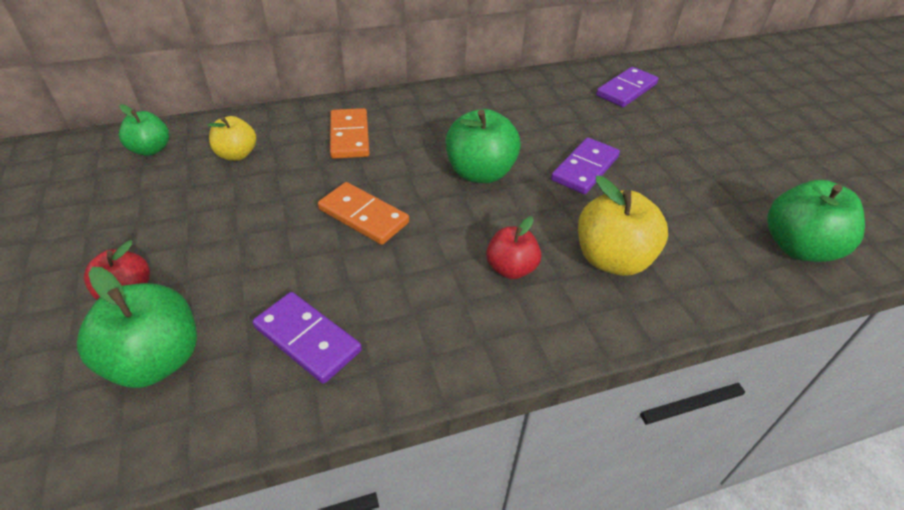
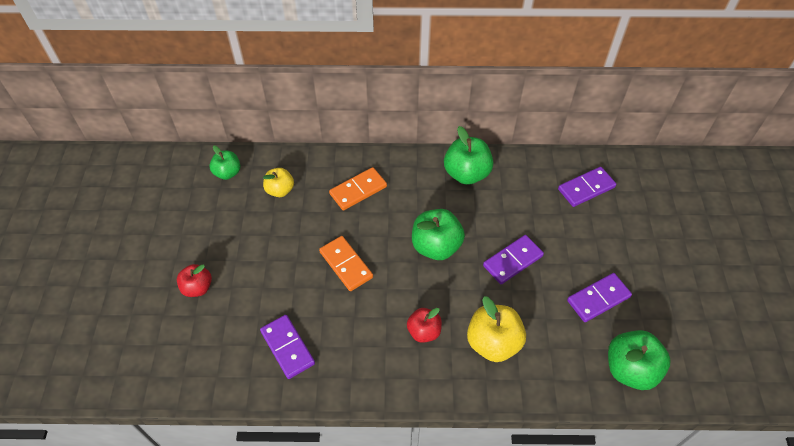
camera: 20 degrees right, 10 degrees up
green apple [77,267,197,388] -> green apple moved to [444,126,493,185]
orange domino [330,108,370,159] -> orange domino turned 45 degrees clockwise [329,167,387,210]
none -> purple domino [567,273,632,322]

